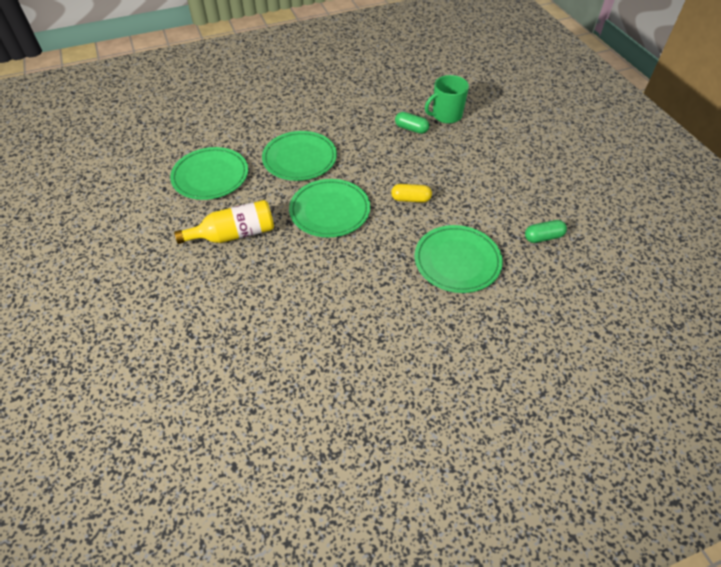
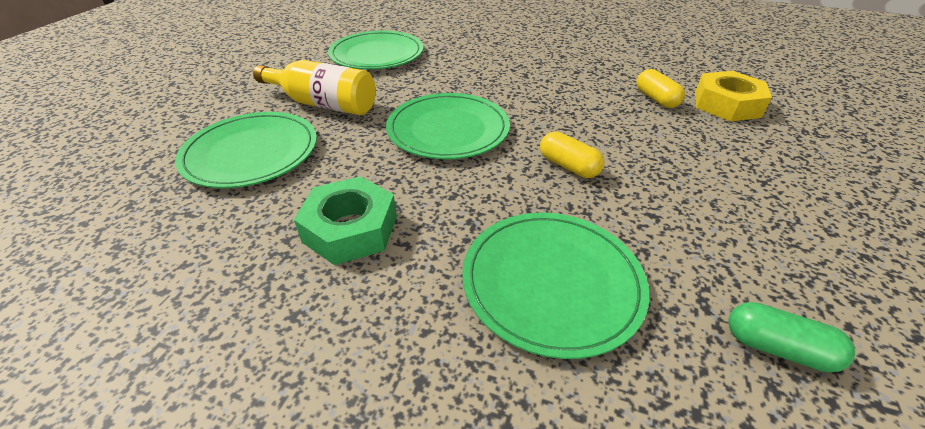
camera: 40 degrees right, 10 degrees down
green plate [262,131,337,181] -> green plate moved to [175,112,317,188]
green capsule [395,112,429,134] -> yellow capsule [636,69,685,108]
green mug [425,75,469,124] -> yellow nut [695,71,772,122]
none -> green nut [294,176,397,265]

